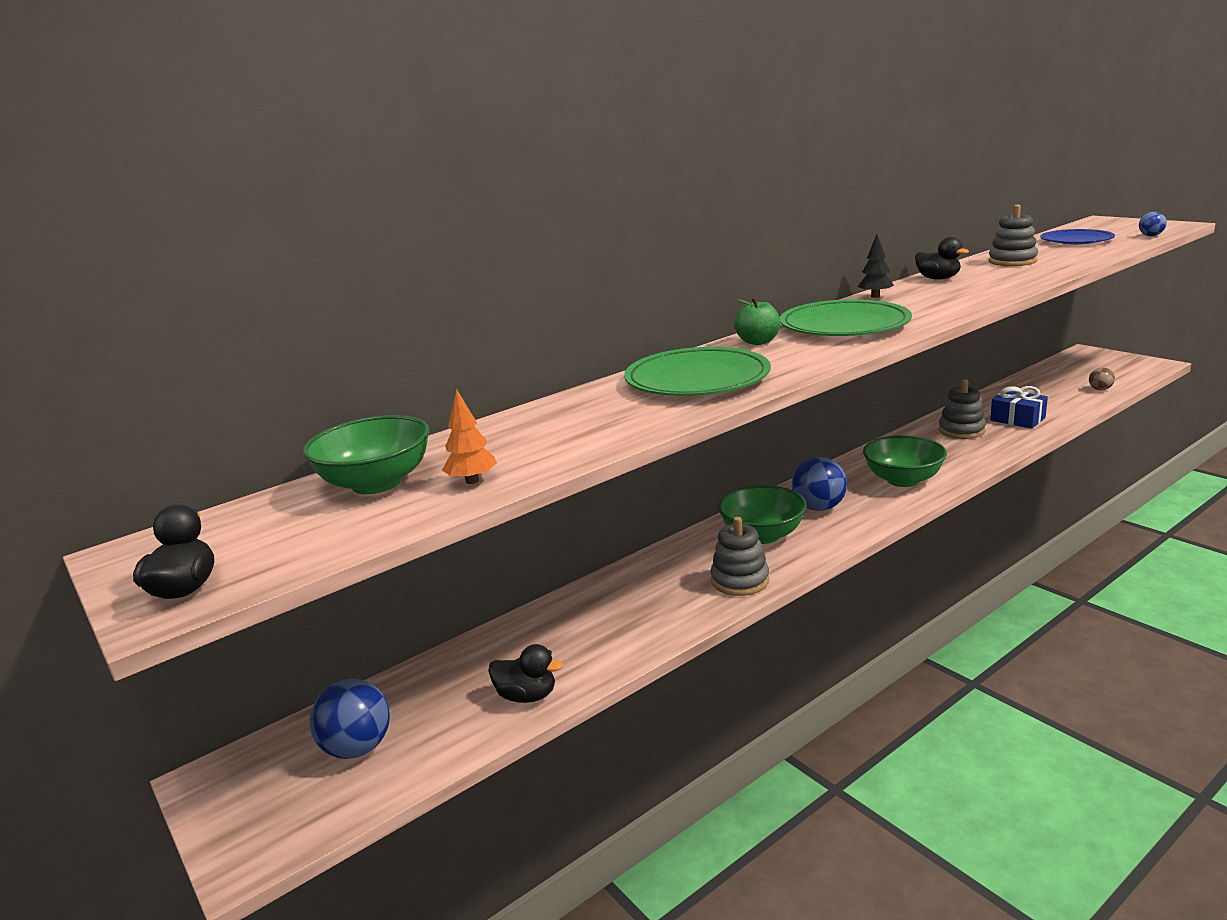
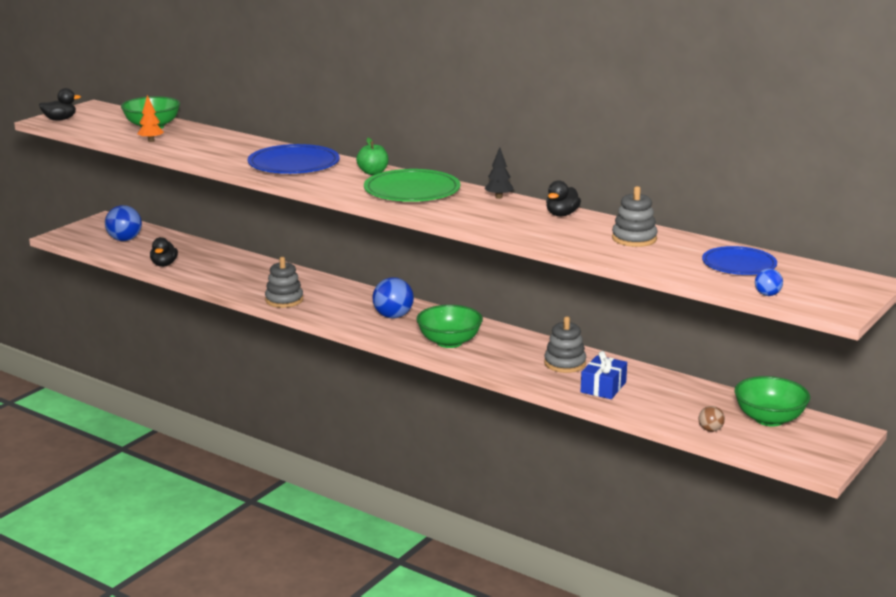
camera: 70 degrees right, 0 degrees up
green plate [624,347,771,396] -> blue plate [248,144,340,174]
green bowl [718,485,807,544] -> green bowl moved to [735,376,810,427]

